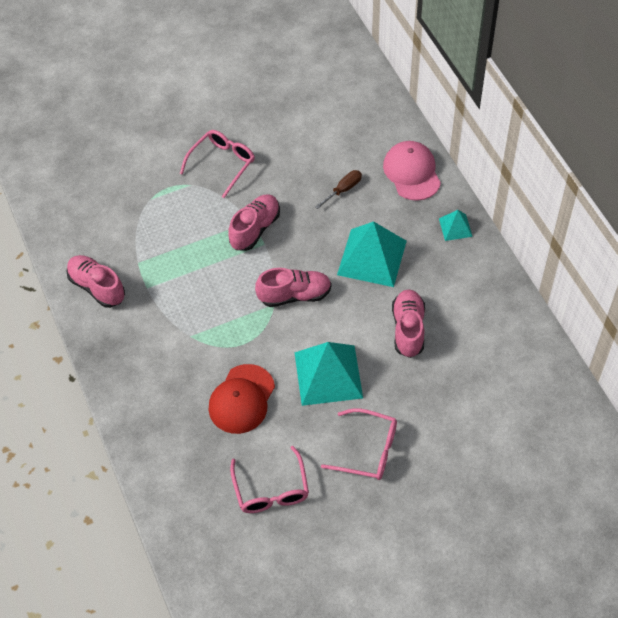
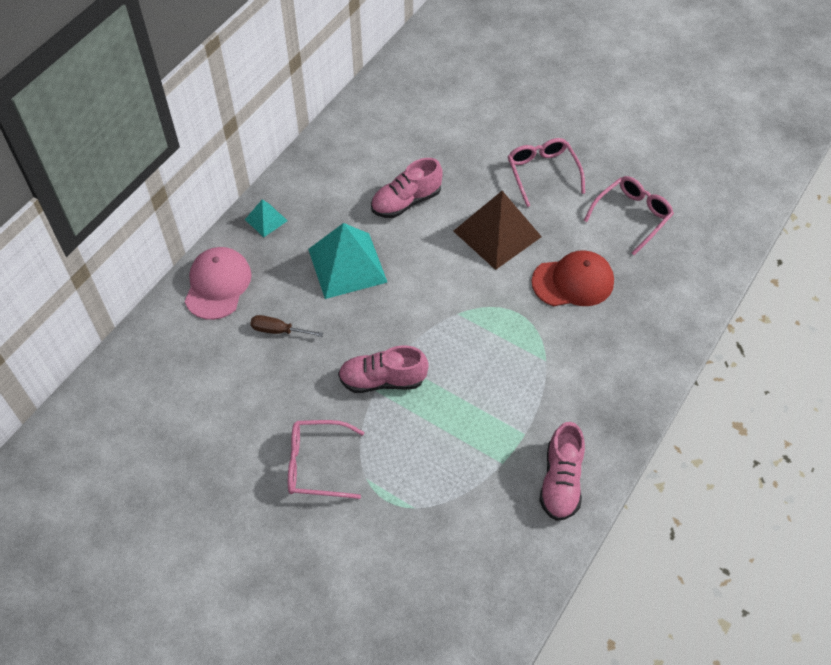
camera: 125 degrees left, 0 degrees up
pink shoe [255,268,332,307] -> none
turquoise pyramid [294,342,363,406] -> brown pyramid [453,191,542,270]
pink cap [383,141,441,201] -> pink cap turned 150 degrees clockwise [185,247,252,320]

